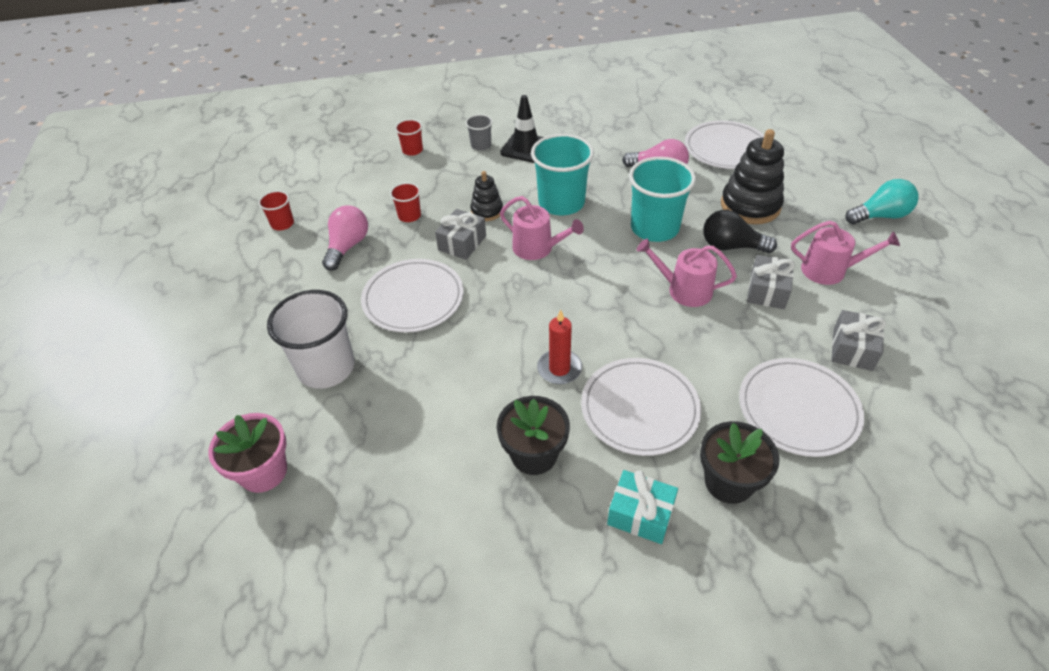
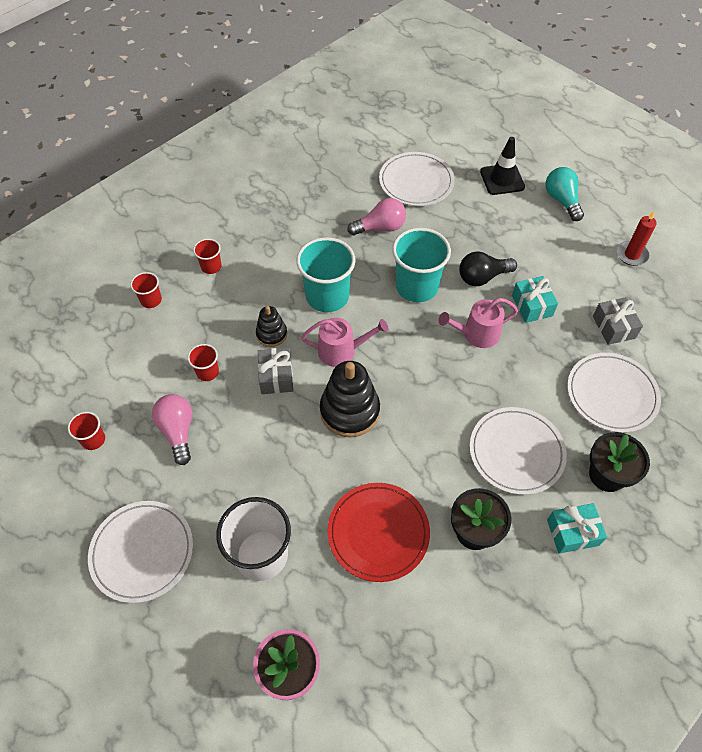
camera: 35 degrees left, 10 degrees up
white plate [361,259,464,333] -> white plate moved to [88,501,193,603]
grey cup [466,114,493,151] -> red cup [193,239,222,274]
black traffic cone [500,95,544,163] -> black traffic cone moved to [480,137,525,195]
red candle [537,310,582,384] -> red candle moved to [617,211,657,266]
black stacking toy [721,129,784,224] -> black stacking toy moved to [320,361,380,437]
grey gift [747,255,795,309] -> turquoise gift [512,276,558,323]
pink watering can [791,221,900,285] -> none
turquoise light bulb [845,179,919,224] -> turquoise light bulb turned 60 degrees counterclockwise [546,167,584,221]
none -> red plate [327,483,430,582]

